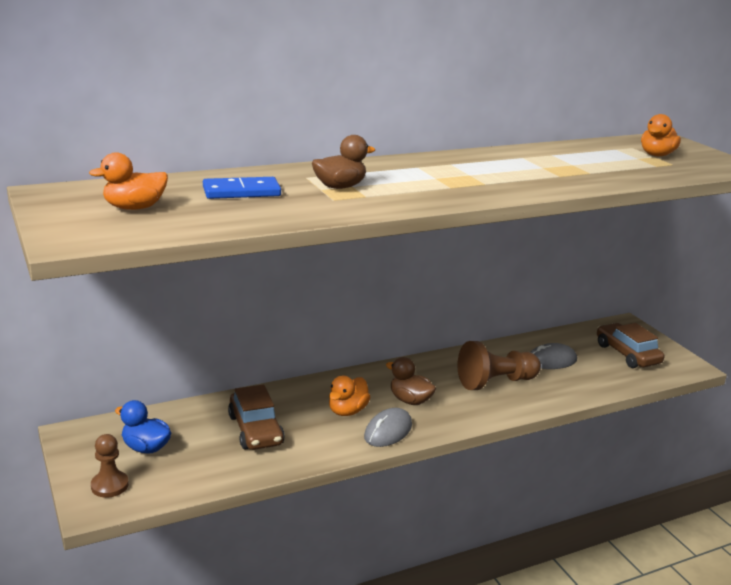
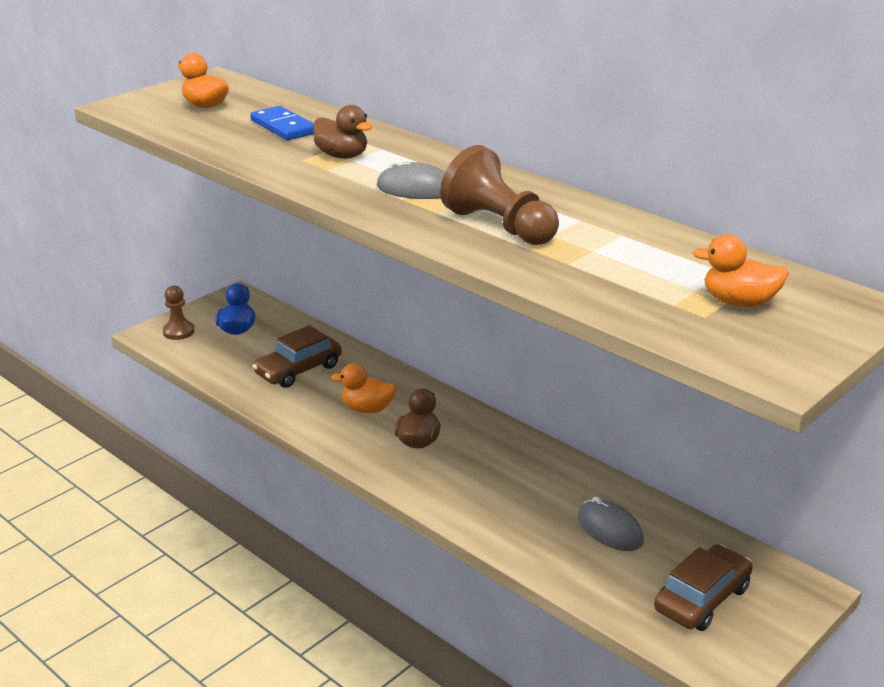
camera: 70 degrees right, 5 degrees up
grey mouse [364,408,412,447] -> grey mouse moved to [377,160,445,199]
brown pawn [457,341,541,390] -> brown pawn moved to [440,145,559,245]

